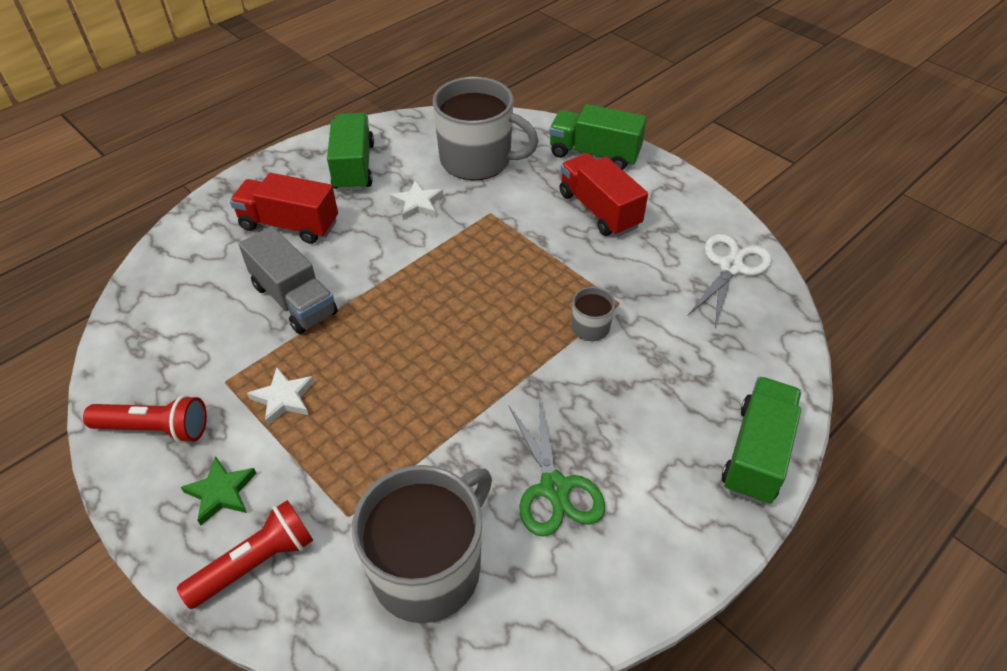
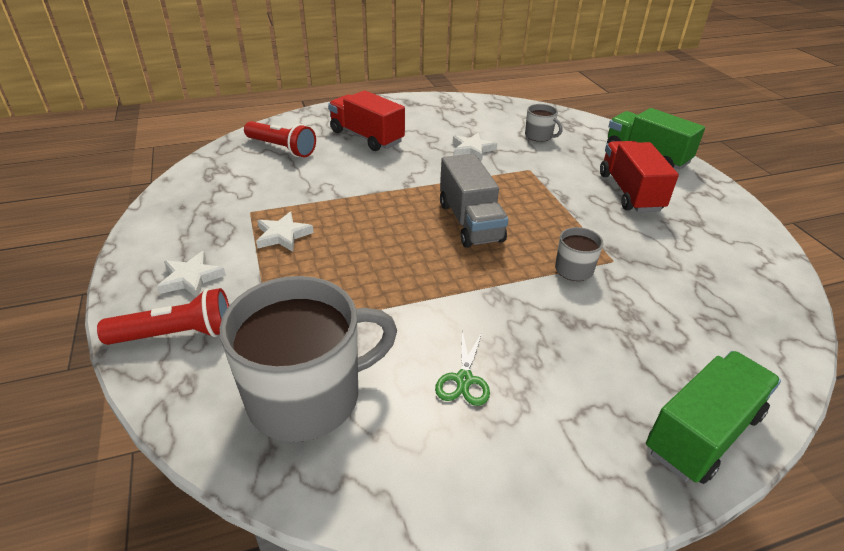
camera: 25 degrees right, 10 degrees down
red flashlight [83,395,207,443] -> red flashlight moved to [244,121,316,157]
green star [181,456,257,525] -> white star [157,251,226,297]
grey truck [239,226,338,334] -> grey truck moved to [440,153,509,248]
green truck [327,113,374,191] -> none
grey mug [433,77,539,180] -> grey mug [525,104,562,142], size x0.44
green scissors [509,398,605,537] -> green scissors [435,331,490,406], size x0.60
white scissors [688,234,772,327] -> none

